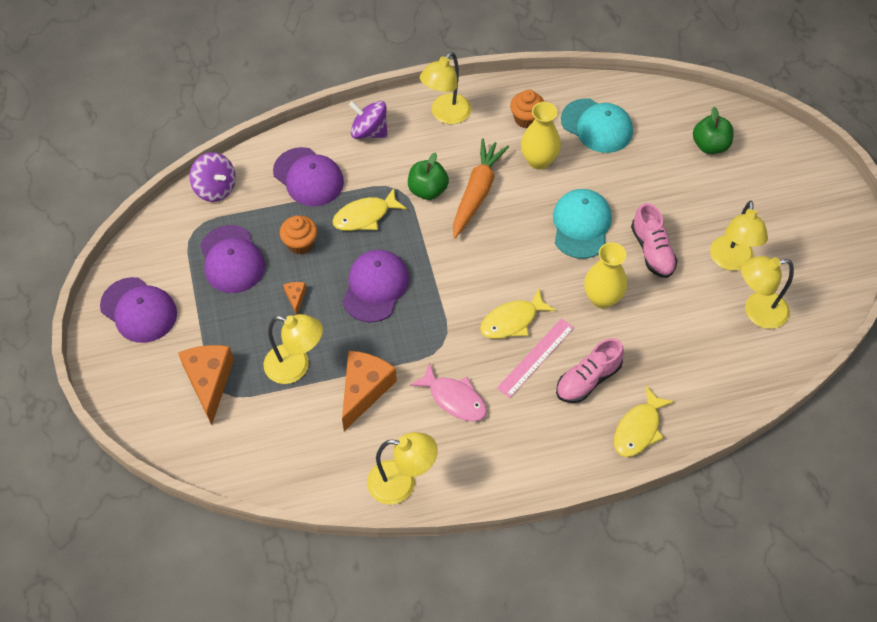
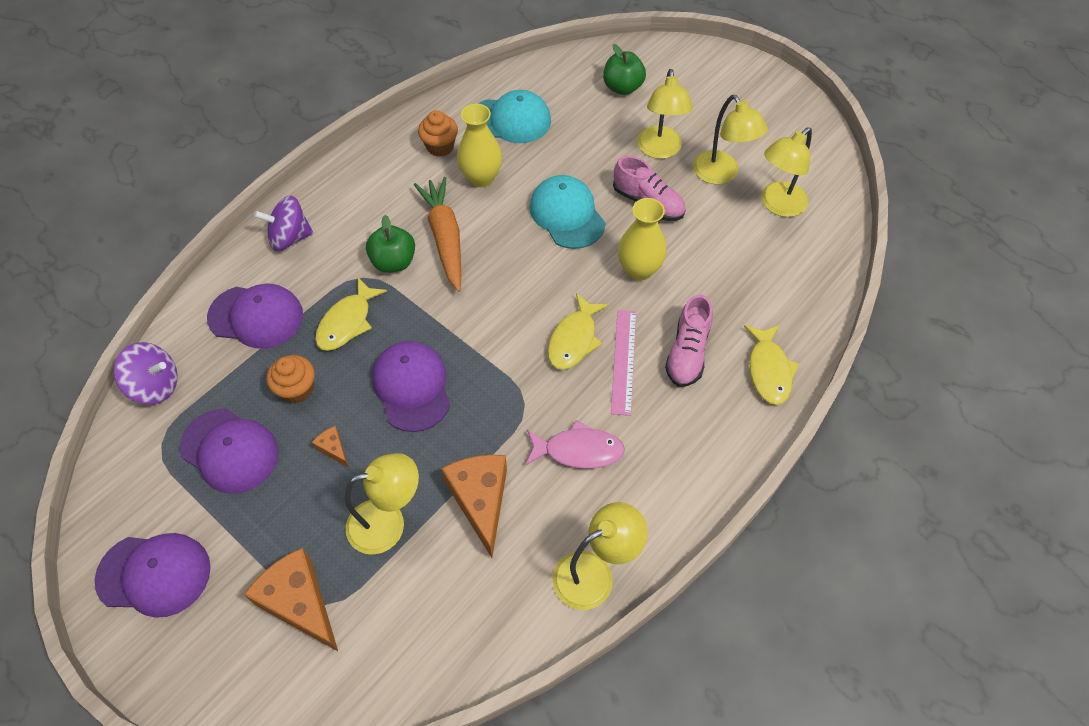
camera: 35 degrees left, 0 degrees up
yellow lamp [420,52,471,124] -> yellow lamp moved to [637,69,693,159]

